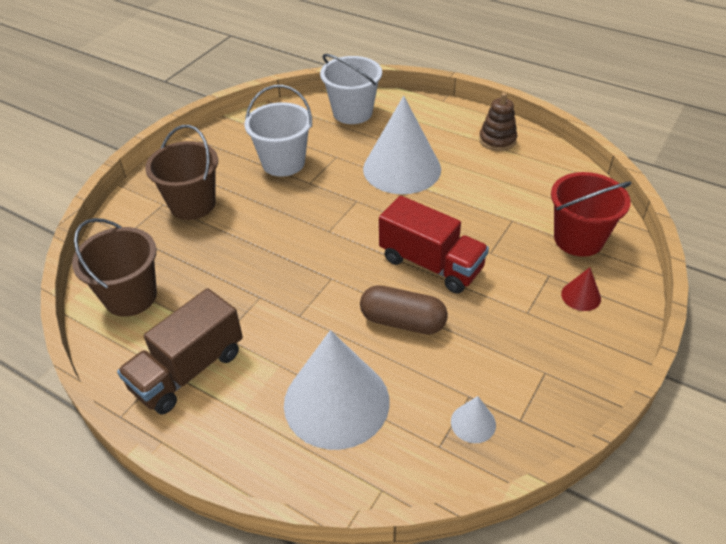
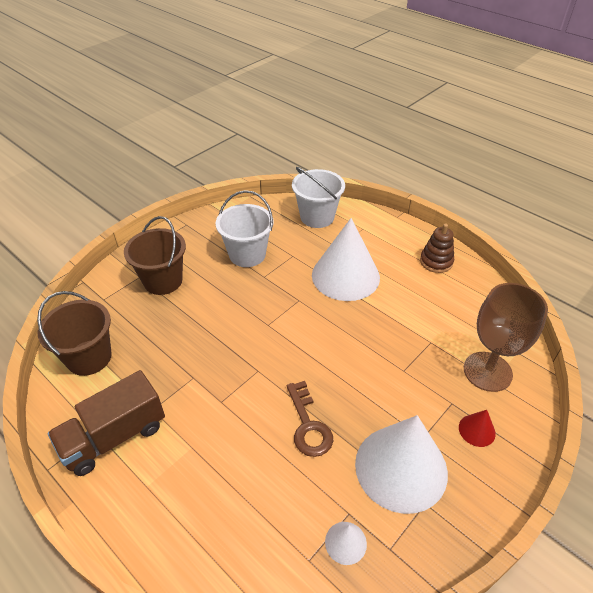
camera: 10 degrees right, 0 degrees up
white cone [284,330,390,450] -> white cone moved to [355,415,448,514]
brown capsule [360,285,448,334] -> brown key [287,381,333,457]
red truck [379,196,489,294] -> none
red bucket [551,172,631,257] -> brown goblet [464,283,548,392]

